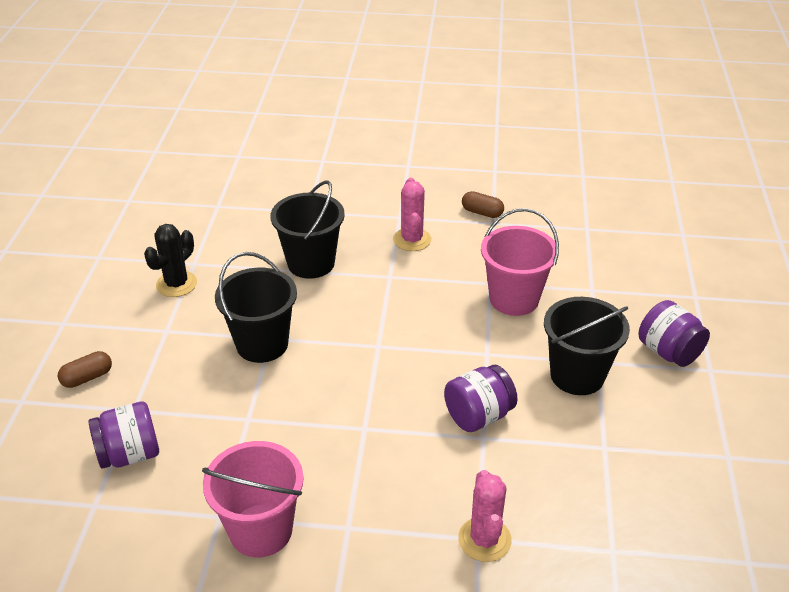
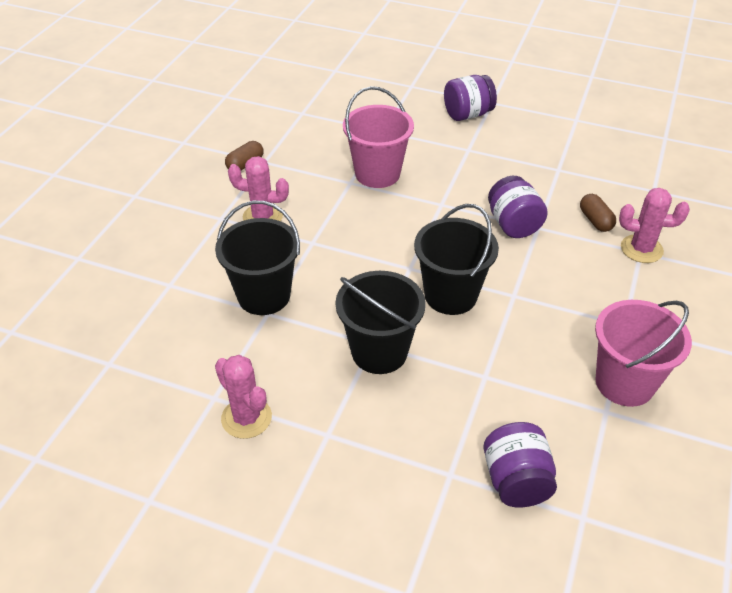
camera: 75 degrees left, 5 degrees up
brown capsule [58,351,112,388] -> brown capsule moved to [580,194,616,232]
black cactus [144,224,197,297] -> pink cactus [215,355,272,439]
black bucket [544,297,630,395] -> black bucket moved to [414,204,499,315]

